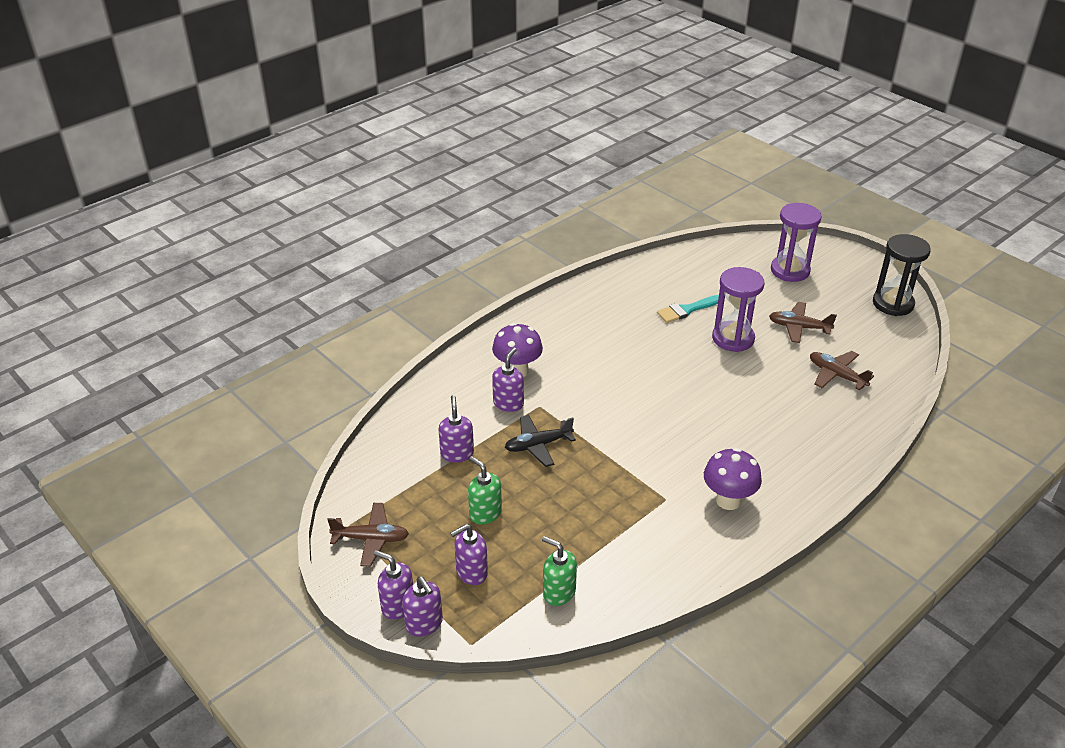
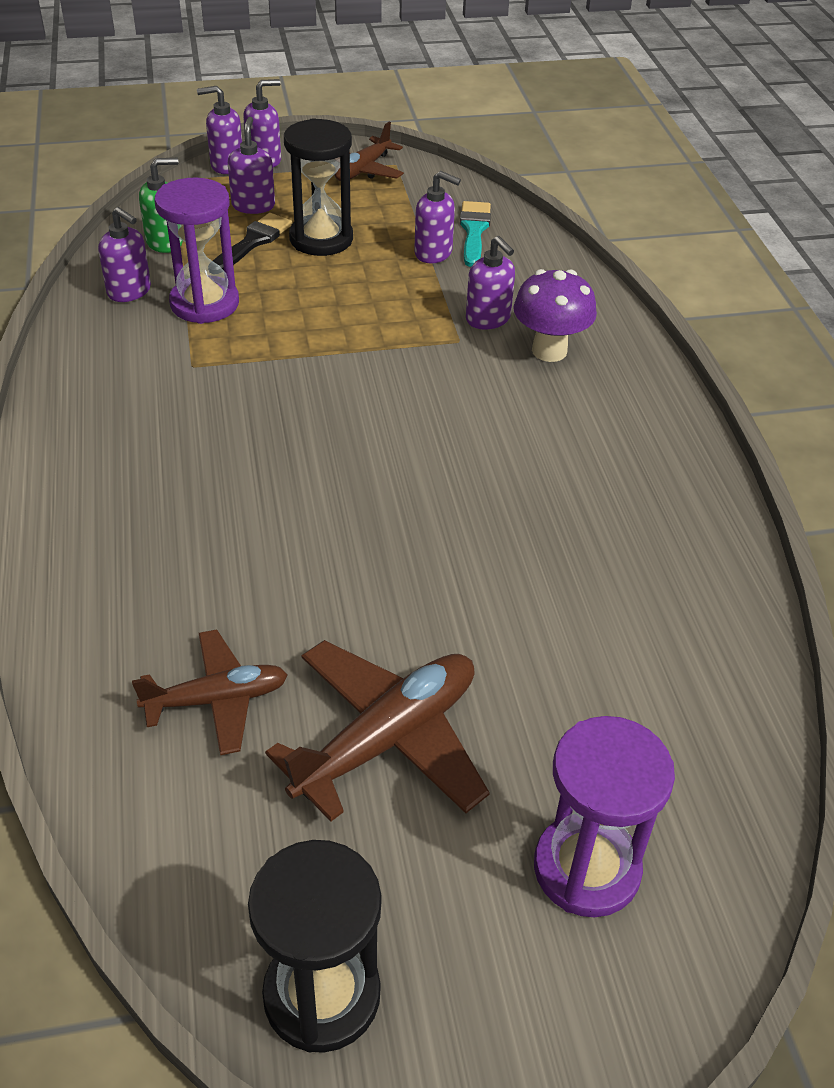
camera: 120 degrees right, 5 degrees up
green soap dispenser [468,456,502,524] -> black hourglass [284,118,353,256]
black plane [505,415,576,467] -> none
turquoise brush [657,295,719,323] -> turquoise brush moved to [460,201,491,267]
purple mushroom [704,448,762,510] -> none
purple hourglass [712,267,765,352] -> purple hourglass moved to [154,178,239,324]
brown plane [769,302,837,343] -> brown plane [265,640,490,822], size x1.57
none -> purple soap dispenser [98,207,151,302]
none -> black brush [213,213,292,270]

